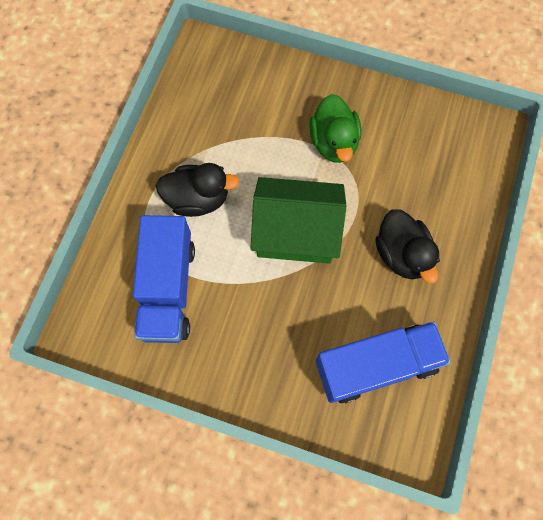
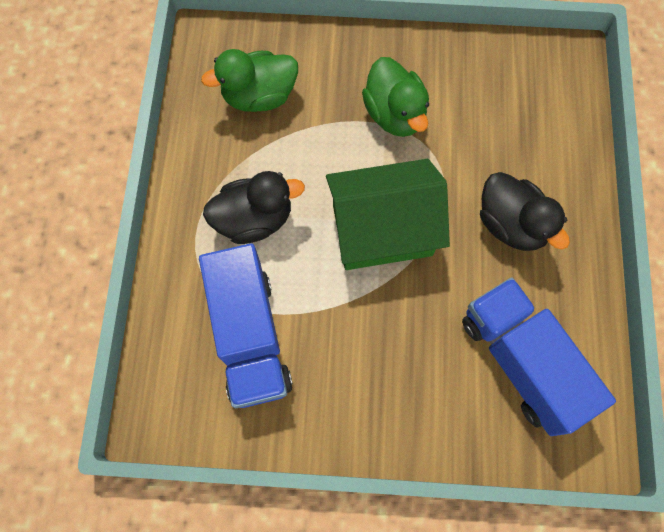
camera: 15 degrees left, 0 degrees up
blue truck [316,322,451,404] -> blue truck turned 90 degrees counterclockwise [462,277,616,436]
none -> green duck [201,49,298,112]

